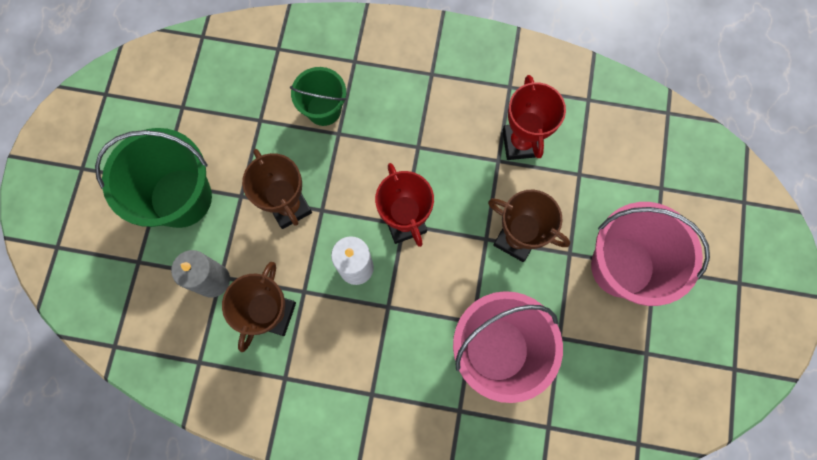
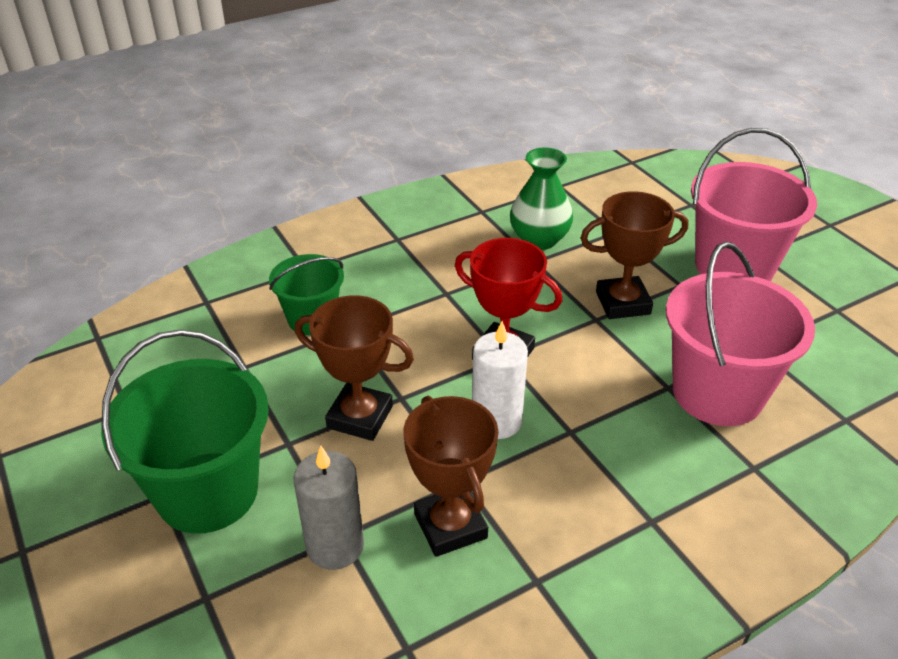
camera: 40 degrees left, 35 degrees down
red trophy [503,75,566,160] -> green vase [510,147,573,250]

